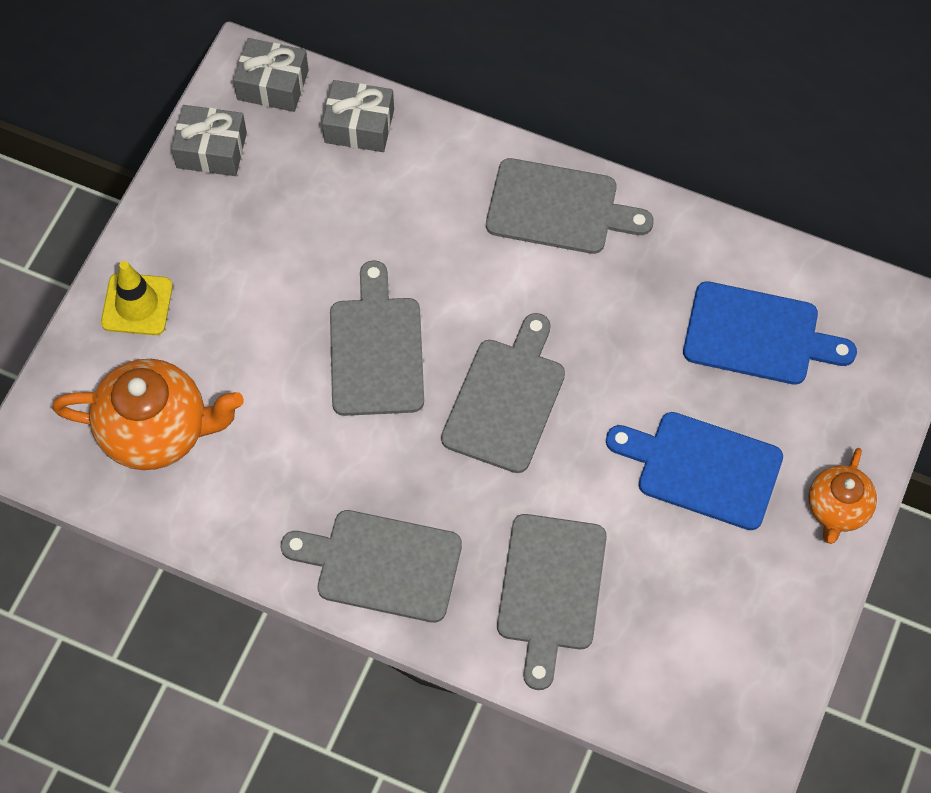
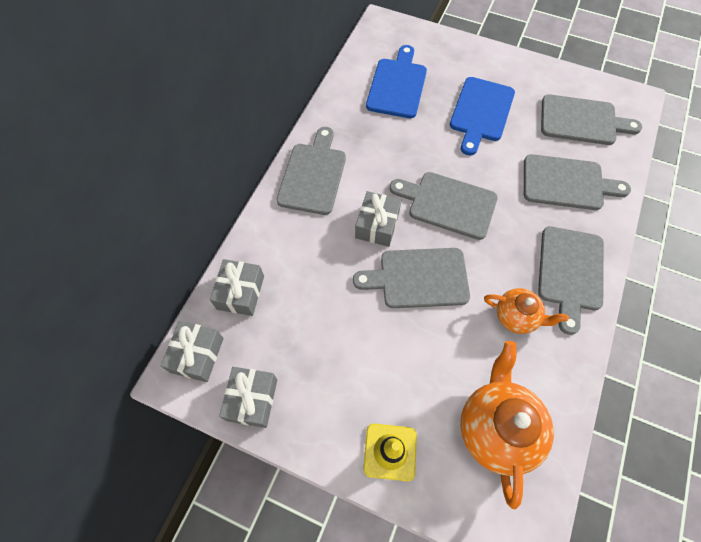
camera: 90 degrees left, 0 degrees up
orange teapot [808,448,877,544] -> orange teapot moved to [484,288,569,334]
none -> grey gift [355,191,401,247]
none -> grey cutting board [541,94,642,145]

